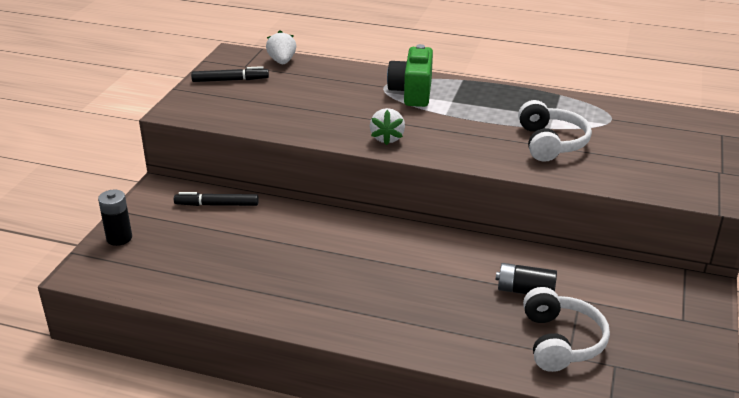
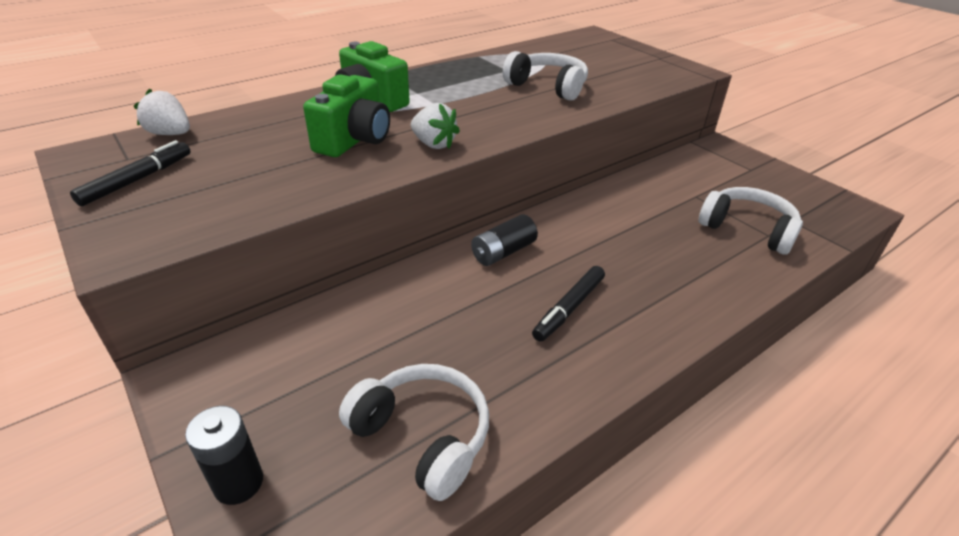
camera: 55 degrees left, 5 degrees up
black marker [174,192,259,206] -> black marker moved to [532,266,605,342]
black battery [496,263,557,294] -> black battery moved to [471,214,538,266]
none -> green camera [303,74,390,157]
none -> white headphones [339,364,489,501]

